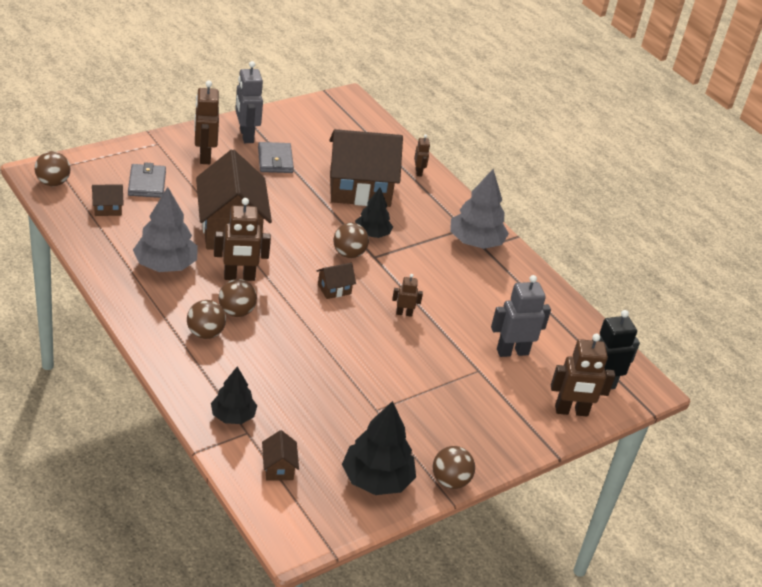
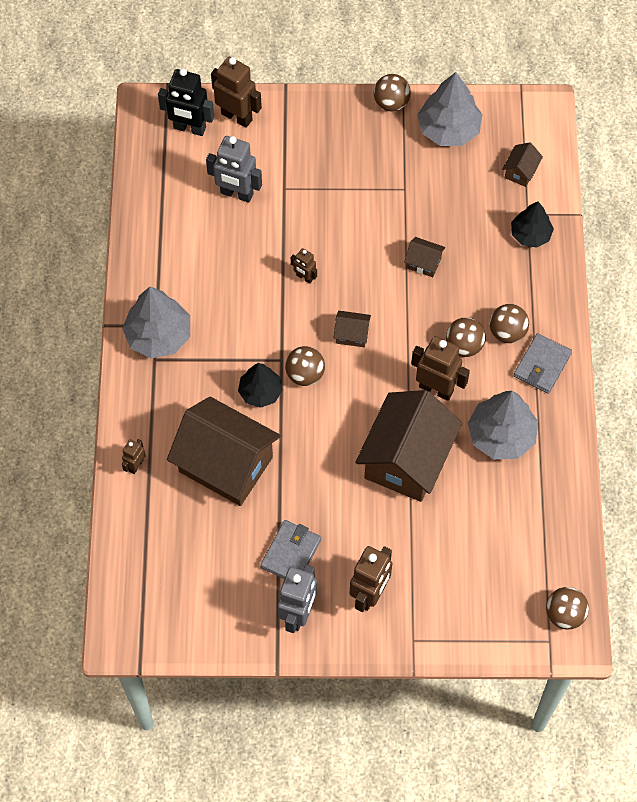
camera: 140 degrees left, 25 degrees up
brown house [92,184,124,216] -> brown house moved to [404,237,445,277]
grey wallet [128,162,166,198] -> grey wallet moved to [514,333,572,394]
black tree [342,401,416,495] -> grey tree [417,72,483,146]

